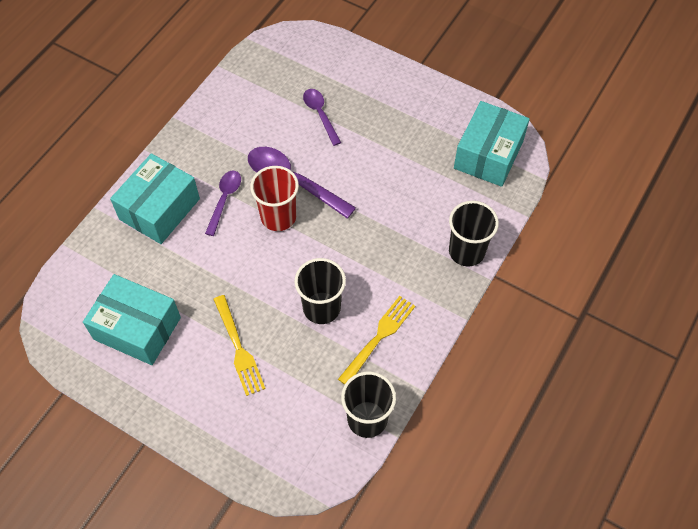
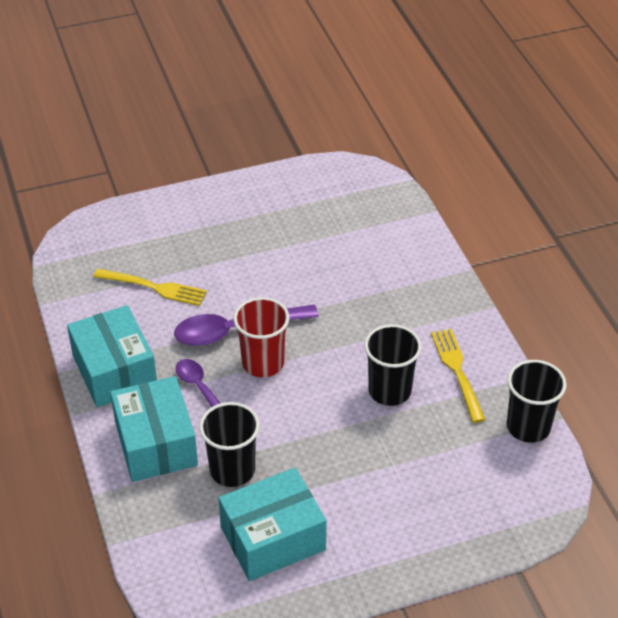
camera: 50 degrees left, 15 degrees down
yellow fork [213,295,266,396] -> yellow fork moved to [94,269,207,306]
purple spoon [303,89,341,146] -> none
black cup [449,201,499,266] -> black cup moved to [199,402,260,487]
turquoise box [454,101,530,187] -> turquoise box moved to [67,305,157,407]

